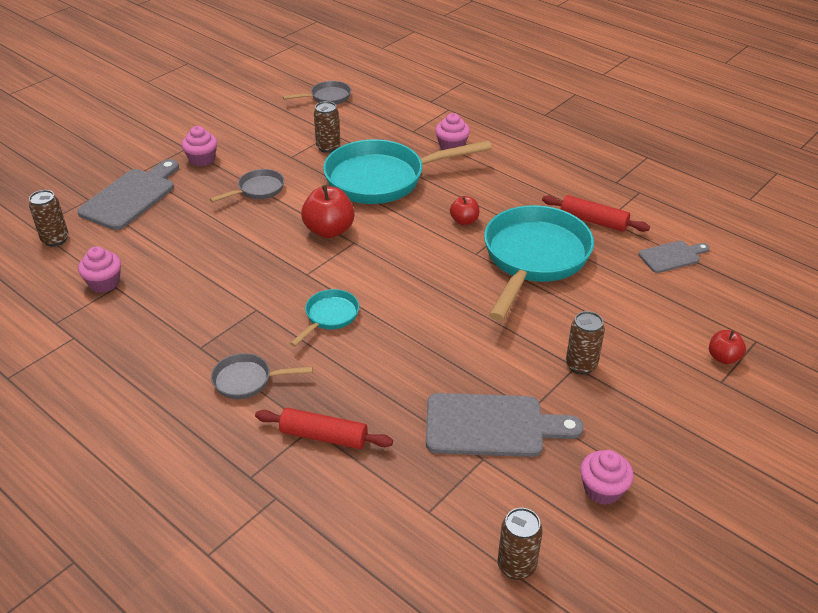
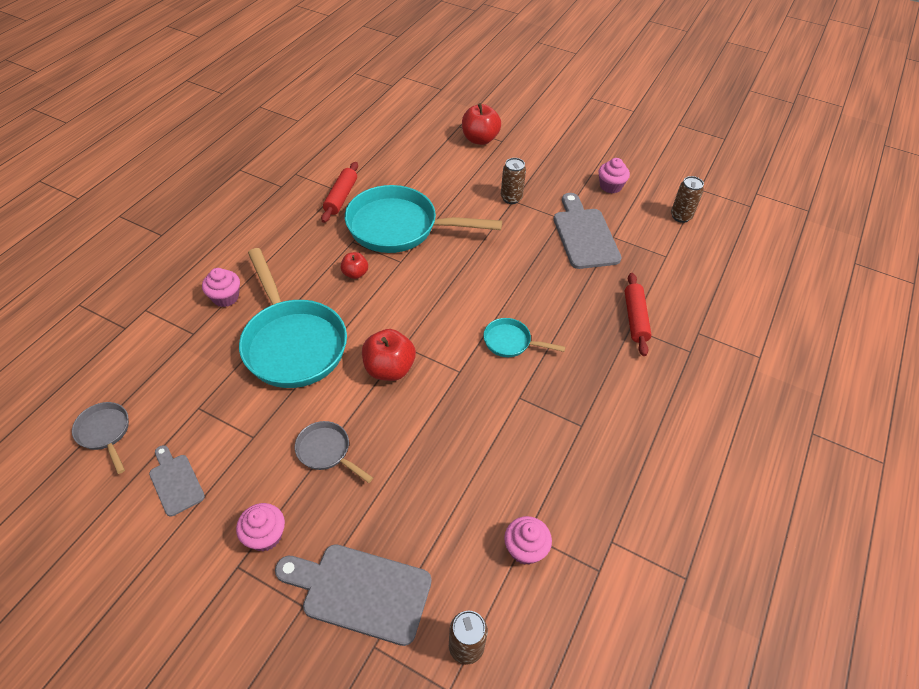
camera: 105 degrees left, 10 degrees up
grey pan [211,353,313,399] -> none
brown can [314,101,340,153] -> none
grey cutting board [639,241,709,273] -> grey cutting board moved to [149,445,205,517]
red apple [709,330,746,364] -> red apple [462,103,501,145], size x1.74

